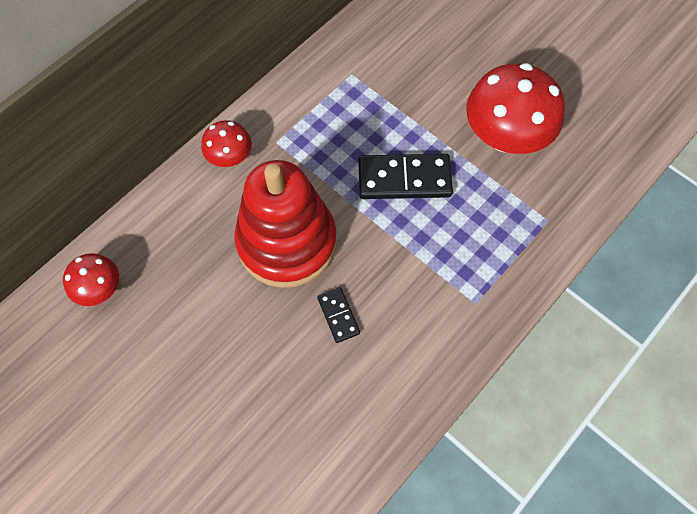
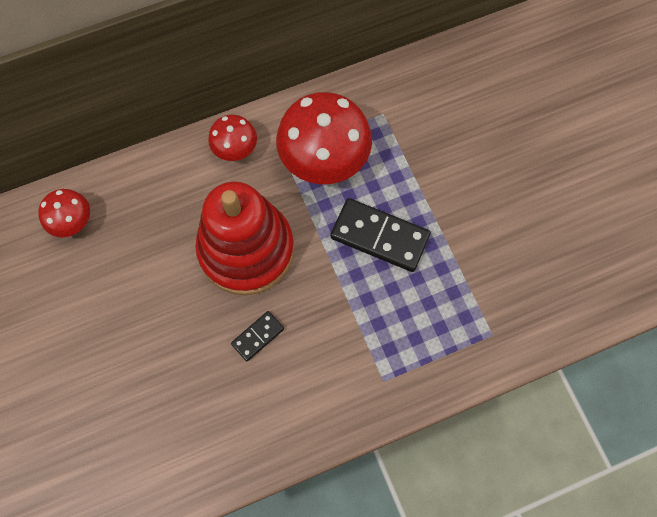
camera: 25 degrees right, 5 degrees up
black domino [317,287,360,343] -> black domino turned 45 degrees clockwise [231,311,284,362]
red mushroom [466,63,565,154] -> red mushroom moved to [276,92,372,184]

